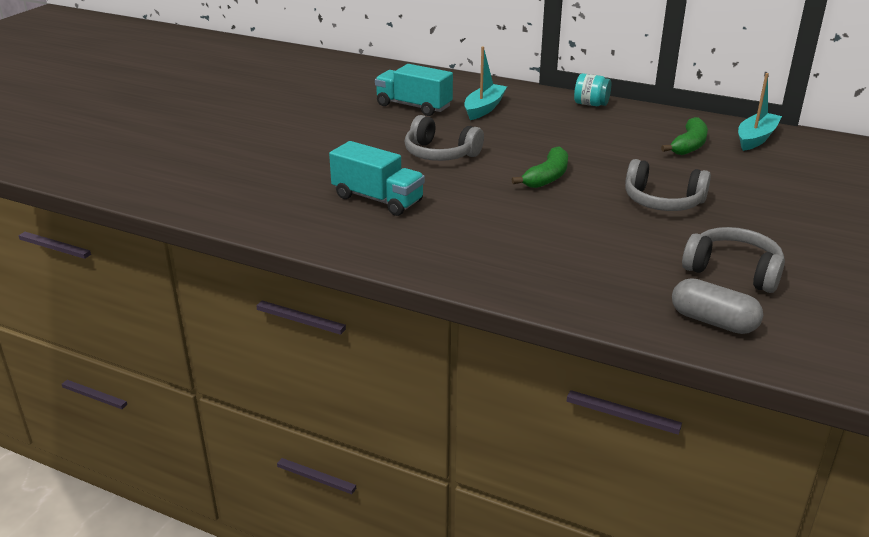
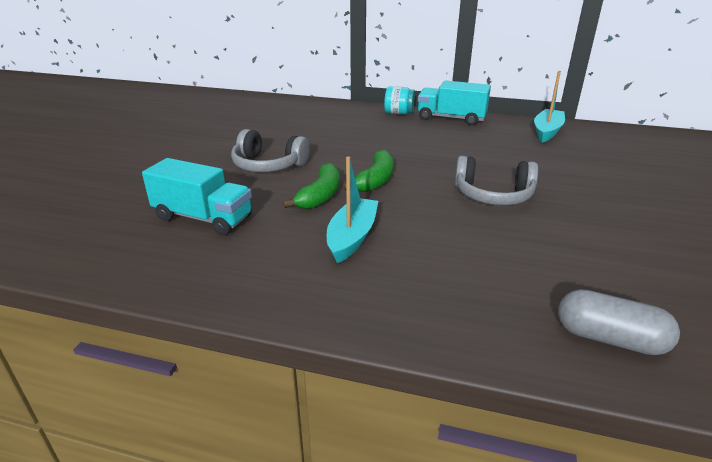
camera: 10 degrees left, 0 degrees up
turquoise truck [375,64,453,116] -> turquoise truck moved to [418,80,491,125]
turquoise boat [464,47,507,120] -> turquoise boat moved to [327,157,378,263]
green banana [661,117,708,155] -> green banana moved to [282,163,340,209]
grey headphones [682,227,785,293] -> none

